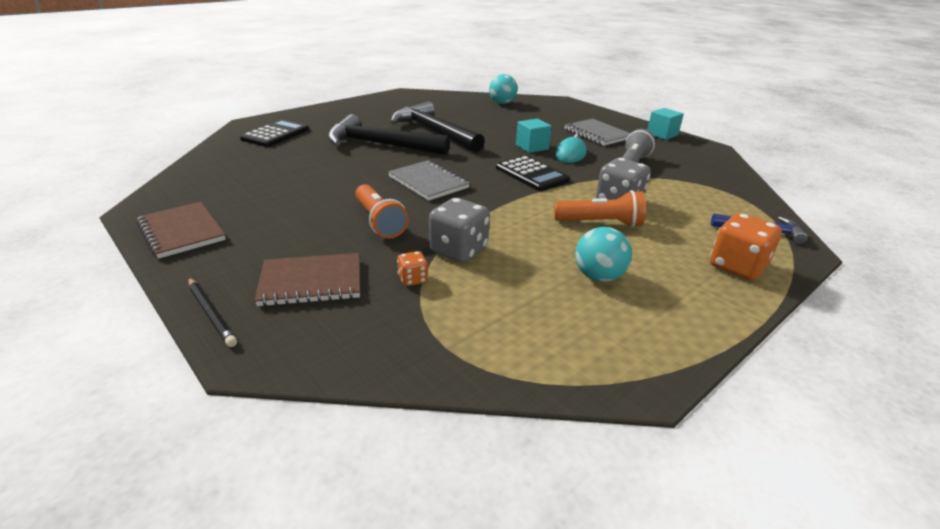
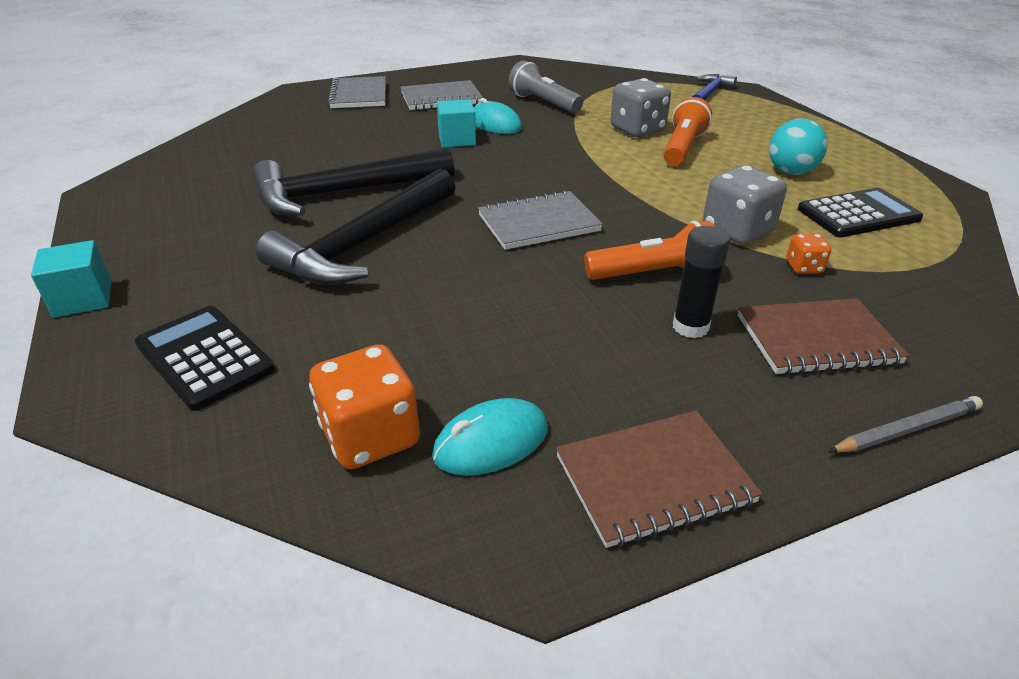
camera: 70 degrees left, 5 degrees up
black pencil [188,278,237,347] -> grey pencil [828,396,983,453]
brown notebook [254,253,360,306] -> brown notebook turned 75 degrees clockwise [738,298,909,375]
turquoise ball [489,74,518,104] -> none
black calculator [496,155,570,191] -> black calculator moved to [798,188,923,237]
turquoise cube [647,108,684,140] -> turquoise cube moved to [31,240,111,318]
orange dice [710,213,782,280] -> orange dice moved to [309,344,420,469]
none -> grey notebook [328,76,386,108]
none -> turquoise mouse [432,398,548,476]
none -> black glue stick [673,226,730,338]

